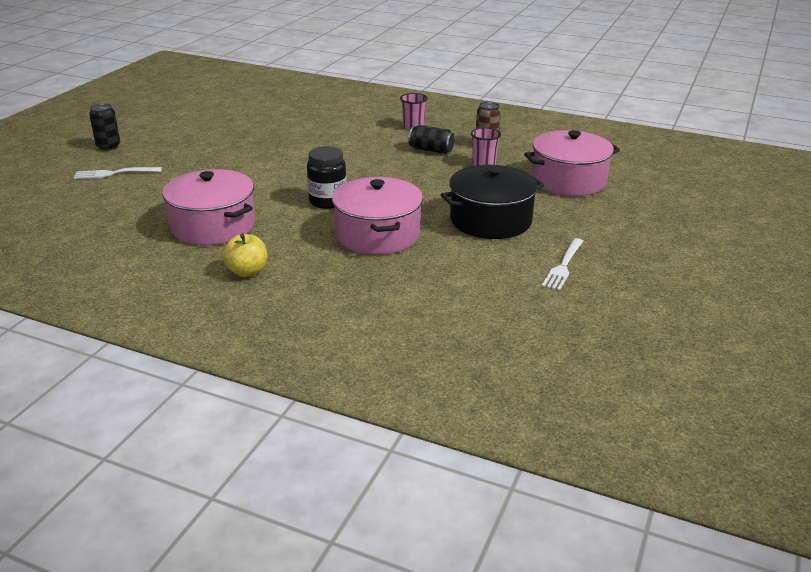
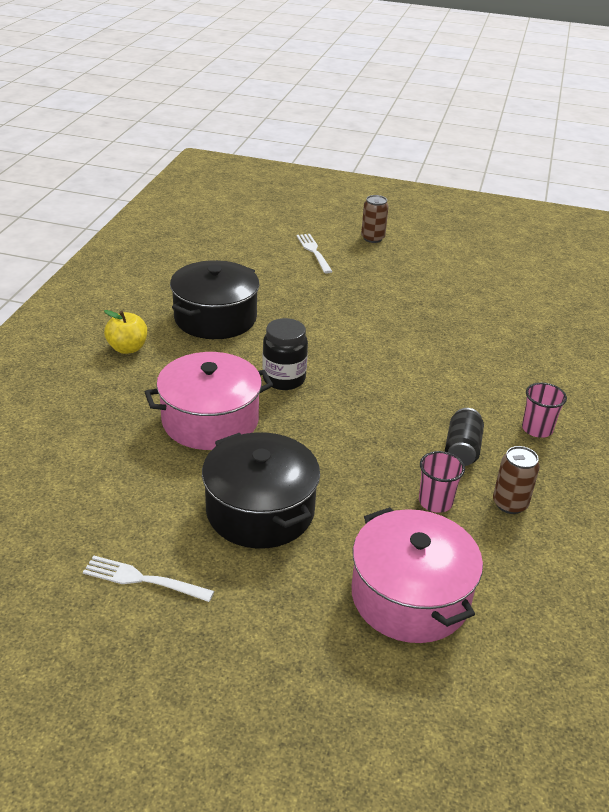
camera: 80 degrees right, 5 degrees up
black can [89,103,120,151] -> brown can [361,195,389,243]
pink pot [162,169,255,245] -> black pot [170,260,259,339]

